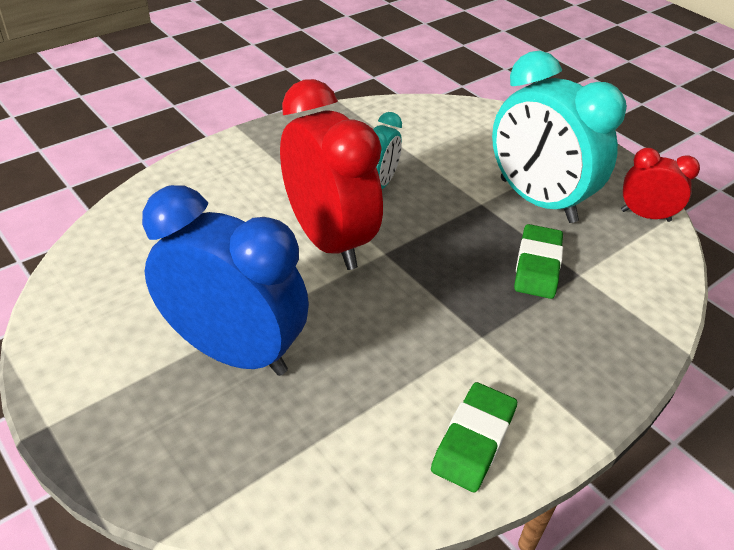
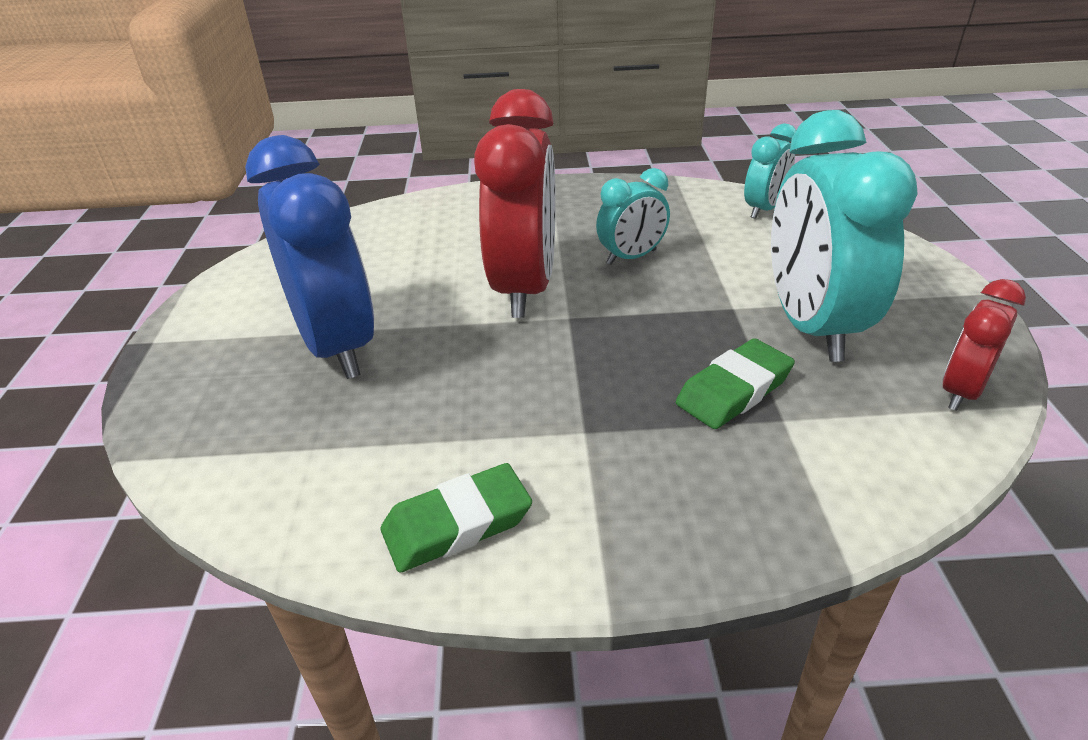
camera: 40 degrees right, 5 degrees down
red clock [621,148,700,222] -> red clock turned 105 degrees counterclockwise [943,279,1026,411]
none -> turquoise clock [744,123,796,219]

